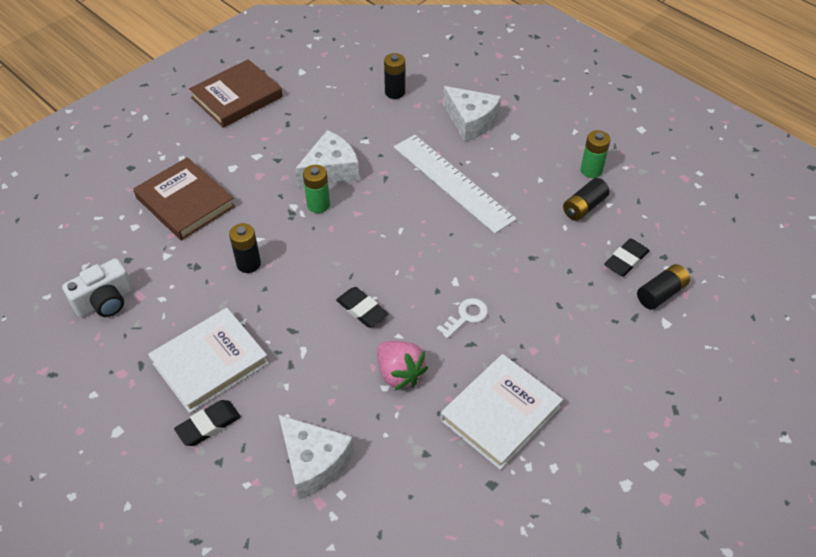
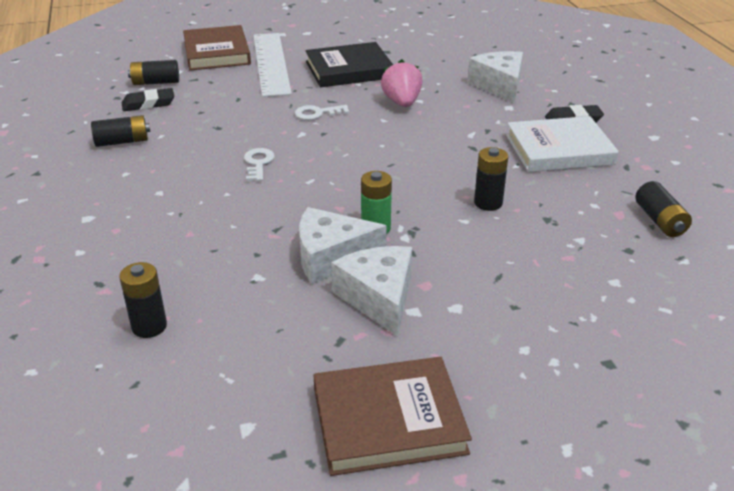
camera: 150 degrees left, 15 degrees down
white camera [62,258,133,317] -> black battery [635,181,692,237]
brown book [133,157,235,241] -> brown book moved to [183,25,251,71]
black eraser [336,287,389,328] -> none
white ruler [394,135,517,234] -> white ruler moved to [254,33,292,97]
white book [440,354,563,470] -> black book [305,42,393,87]
white cheese [443,86,501,142] -> white cheese moved to [331,246,412,337]
green battery [581,130,610,178] -> none
none -> white key [244,148,275,181]

